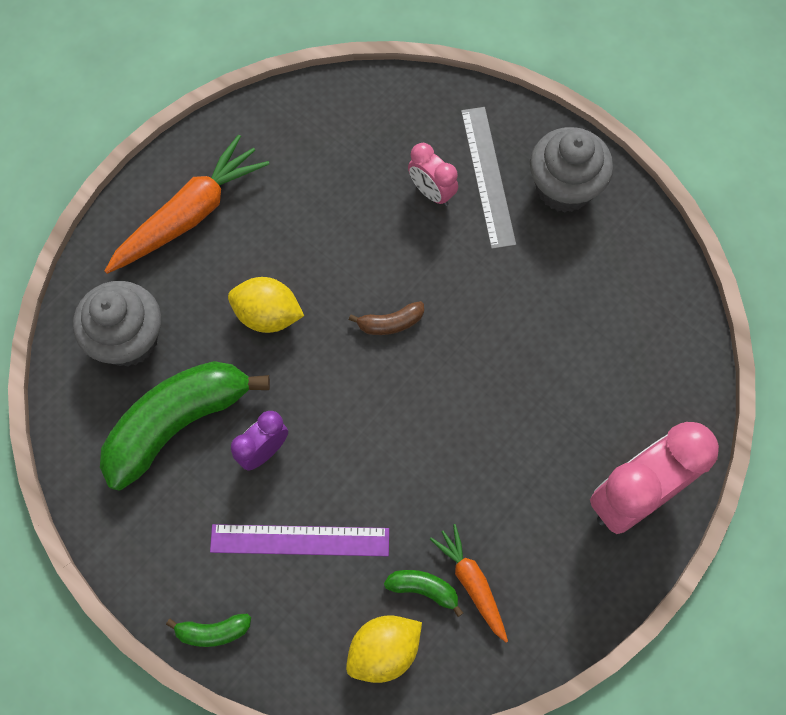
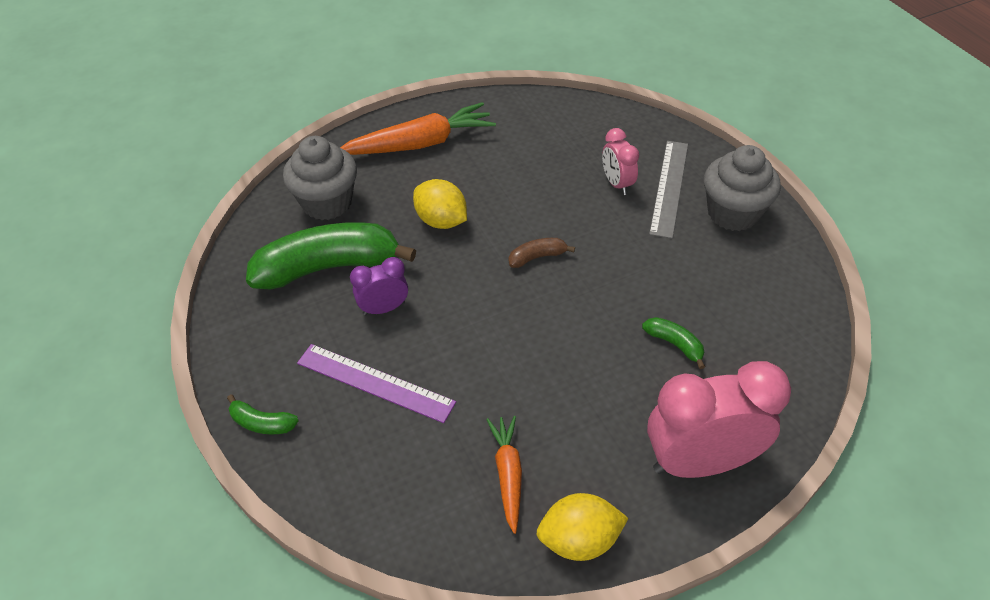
camera: 25 degrees right, 20 degrees down
yellow lemon [346,615,422,683] -> yellow lemon moved to [536,493,629,561]
brown banana [349,301,424,335] -> brown banana turned 150 degrees clockwise [509,238,575,268]
green banana [384,570,463,617] -> green banana moved to [642,317,705,369]

